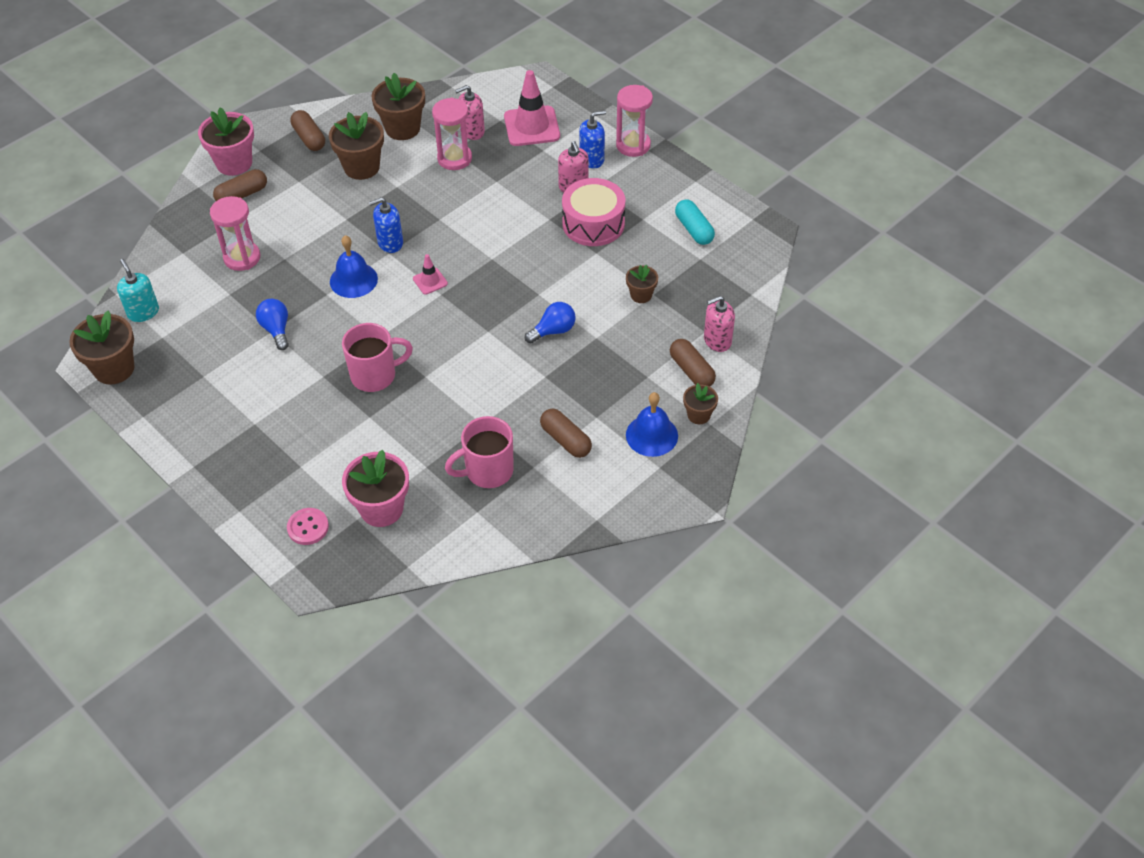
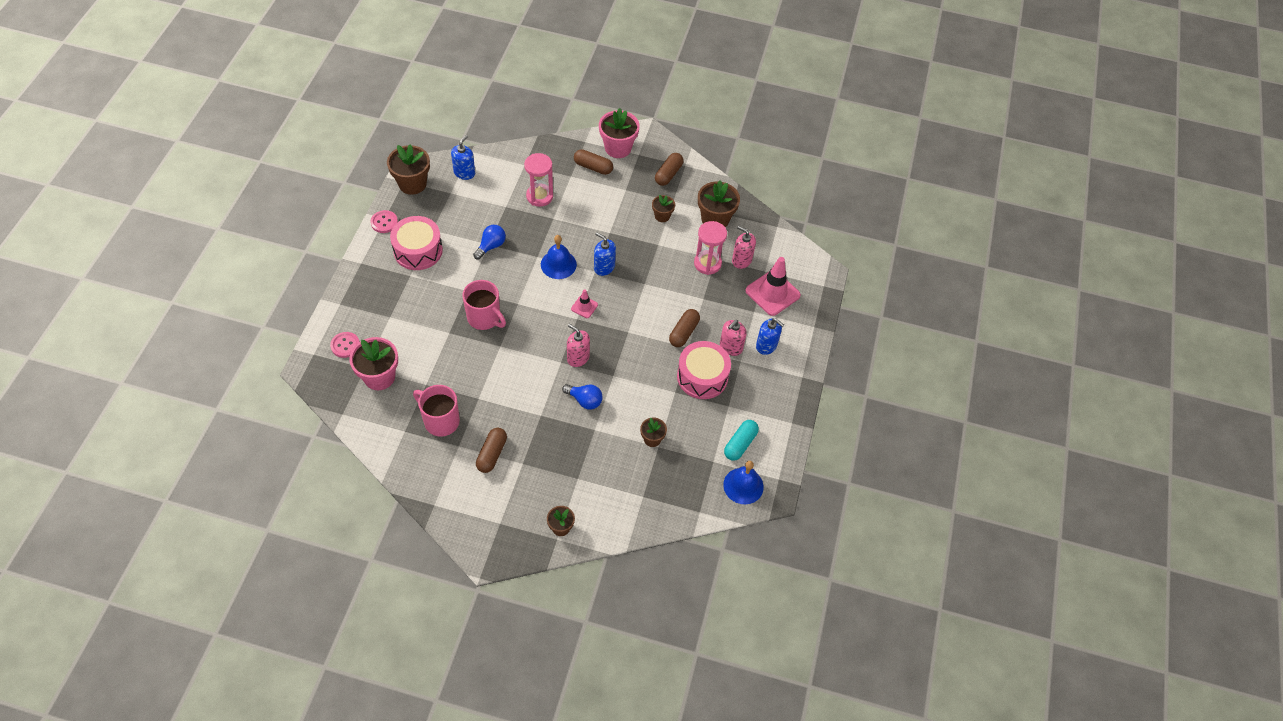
camera: 55 degrees right, 5 degrees up
turquoise soap dispenser [117,259,159,322] -> blue soap dispenser [451,135,475,180]
brown flower pot [329,112,384,180] -> brown flower pot [652,195,675,222], size x0.56
pink hourglass [616,85,653,157] -> none
blue bell [626,392,678,457] -> blue bell moved to [723,461,764,504]
brown capsule [670,339,716,387] -> brown capsule moved to [669,309,700,347]
pink soap dispenser [704,296,735,352] -> pink soap dispenser moved to [567,324,590,367]
none -> pink button [370,210,398,233]
none -> pink drum [390,216,443,270]

